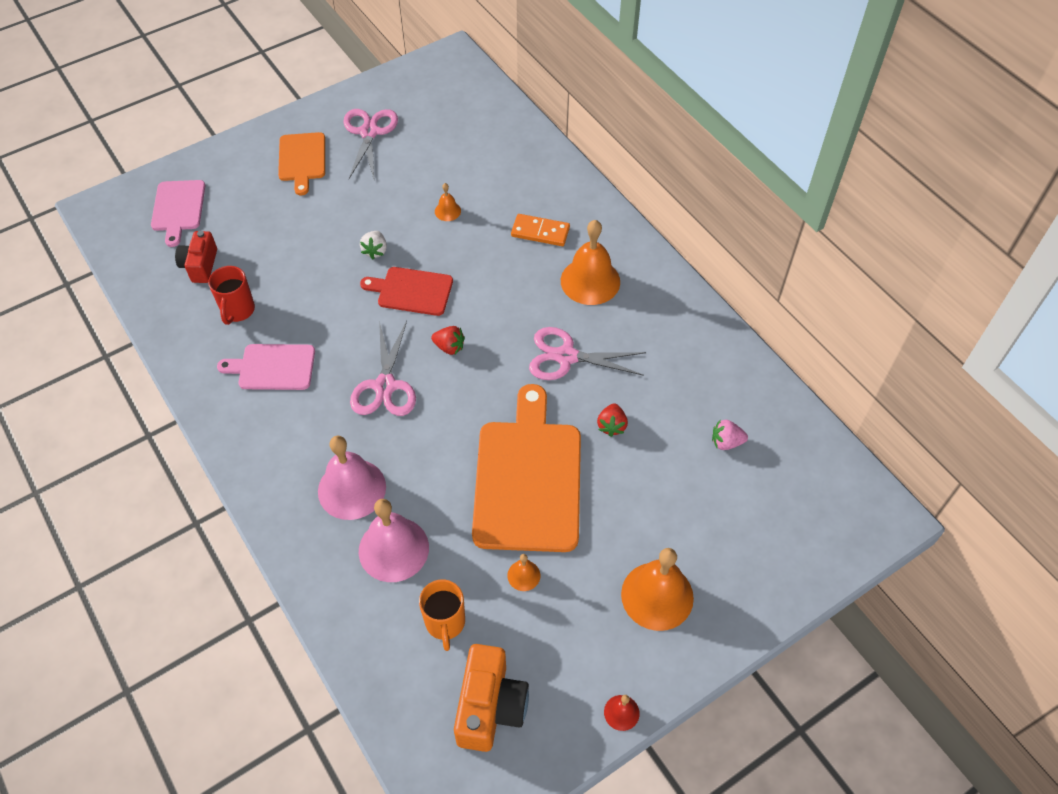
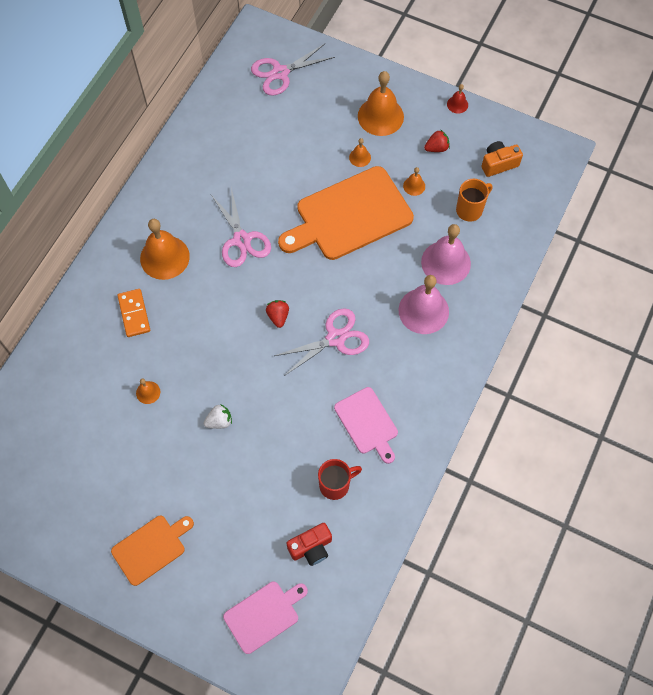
camera: 120 degrees left, 10 degrees up
pink scissors [343,109,398,179] -> pink scissors moved to [251,44,335,96]
red cutting board [360,267,453,316] -> none
orange camera [454,644,529,752] -> orange camera [481,141,523,177], size x0.66
red strawberry [597,403,628,437] -> red strawberry moved to [424,130,450,152]
pink strawberry [712,419,748,450] -> none
none -> orange bell [349,138,371,167]

